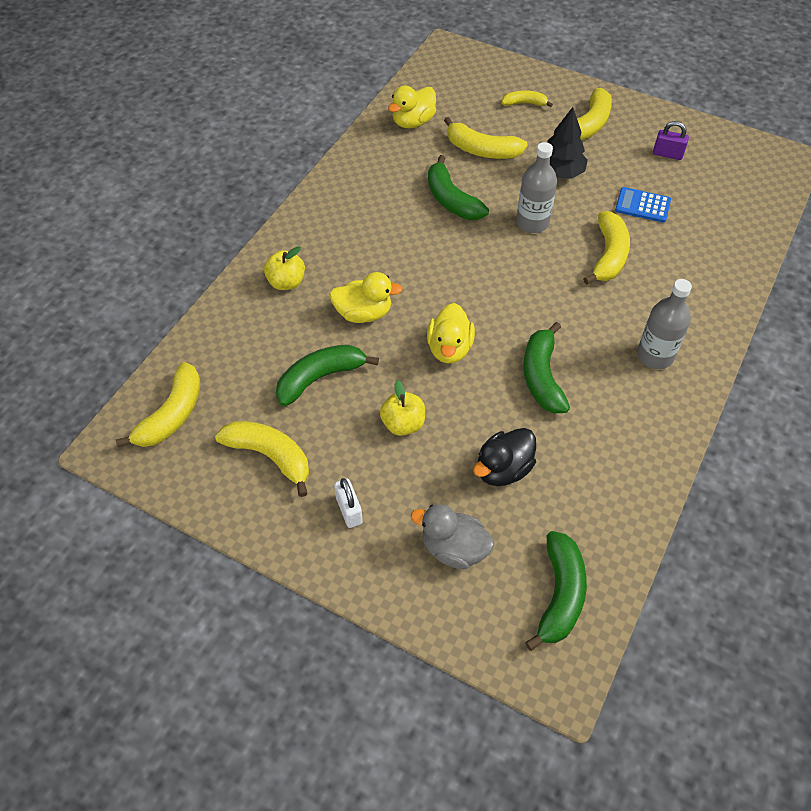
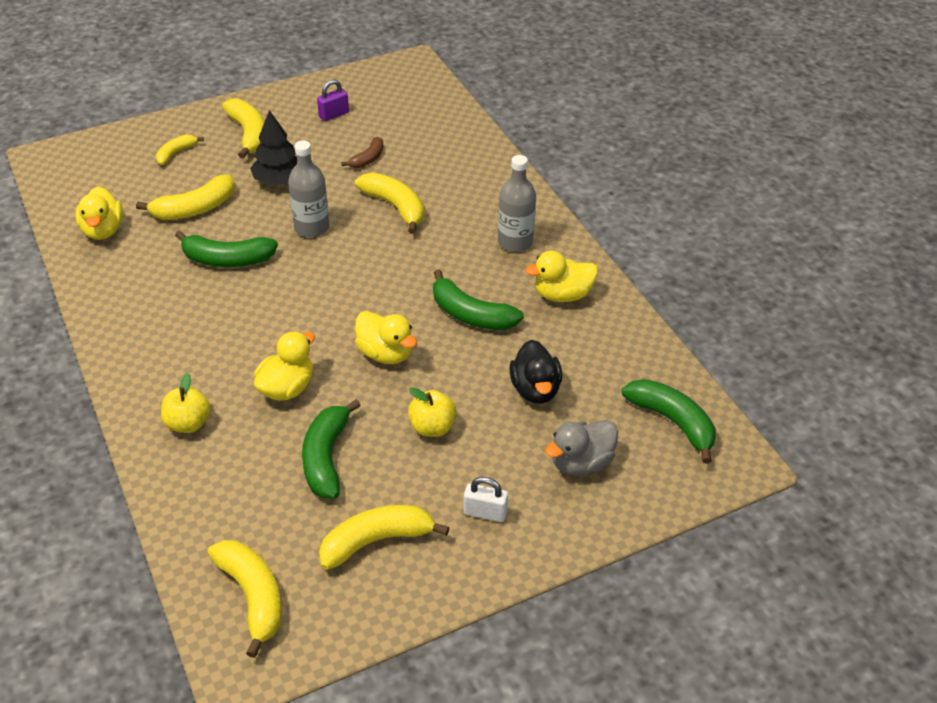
camera: 55 degrees left, 10 degrees down
blue calculator [615,187,671,223] -> brown banana [341,137,383,168]
none -> yellow duck [525,251,598,302]

